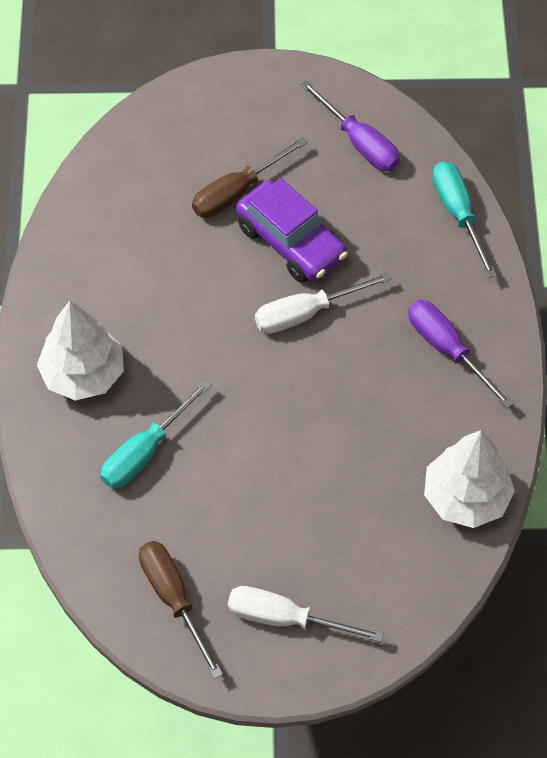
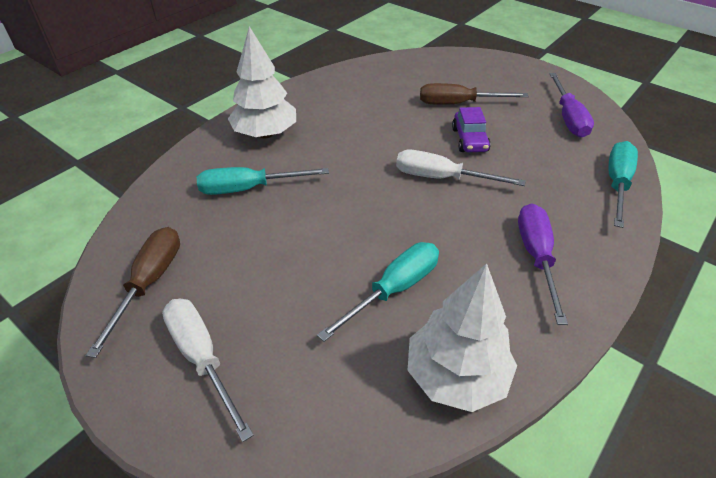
camera: 40 degrees right, 15 degrees down
purple car [236,178,348,283] -> purple car [452,107,491,152], size x0.61
none -> turquoise screwdriver [317,242,439,342]

